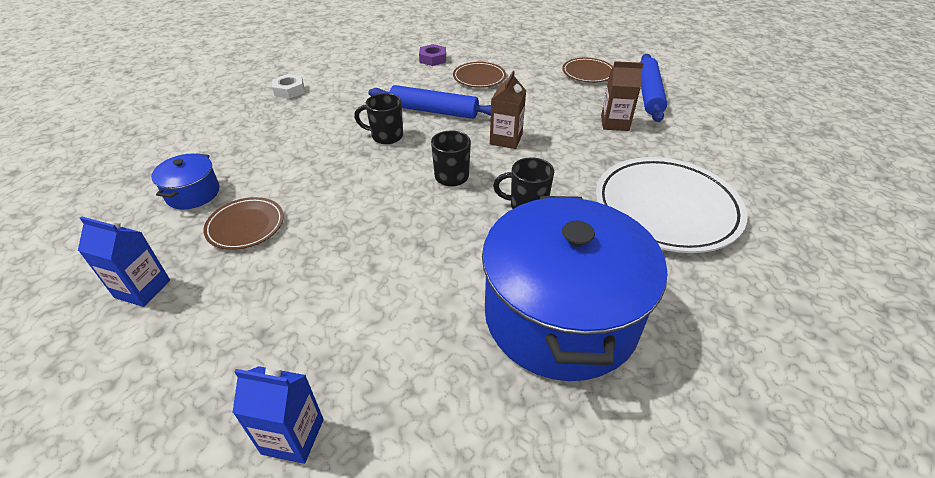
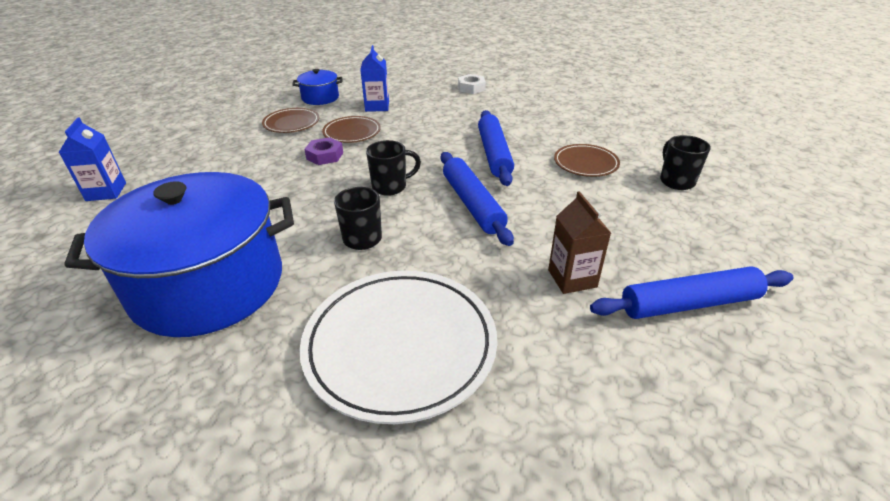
camera: 70 degrees right, 5 degrees down
blue carton [78,216,170,307] -> blue carton moved to [360,45,389,112]
black mug [354,93,403,144] -> black mug moved to [660,135,711,190]
purple nut [419,44,446,66] -> purple nut moved to [304,137,343,165]
brown carton [490,71,526,149] -> blue rolling pin [441,152,514,246]
brown plate [562,58,613,83] -> brown plate moved to [322,116,381,143]

